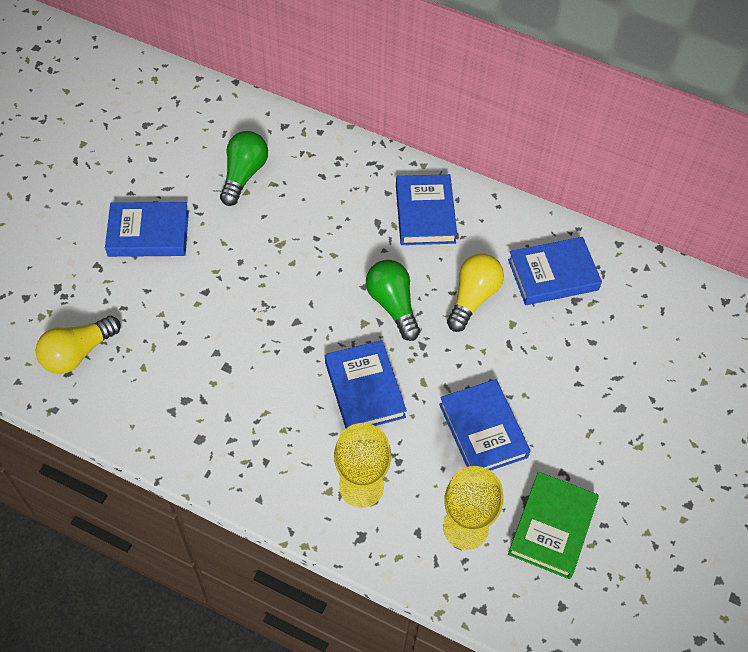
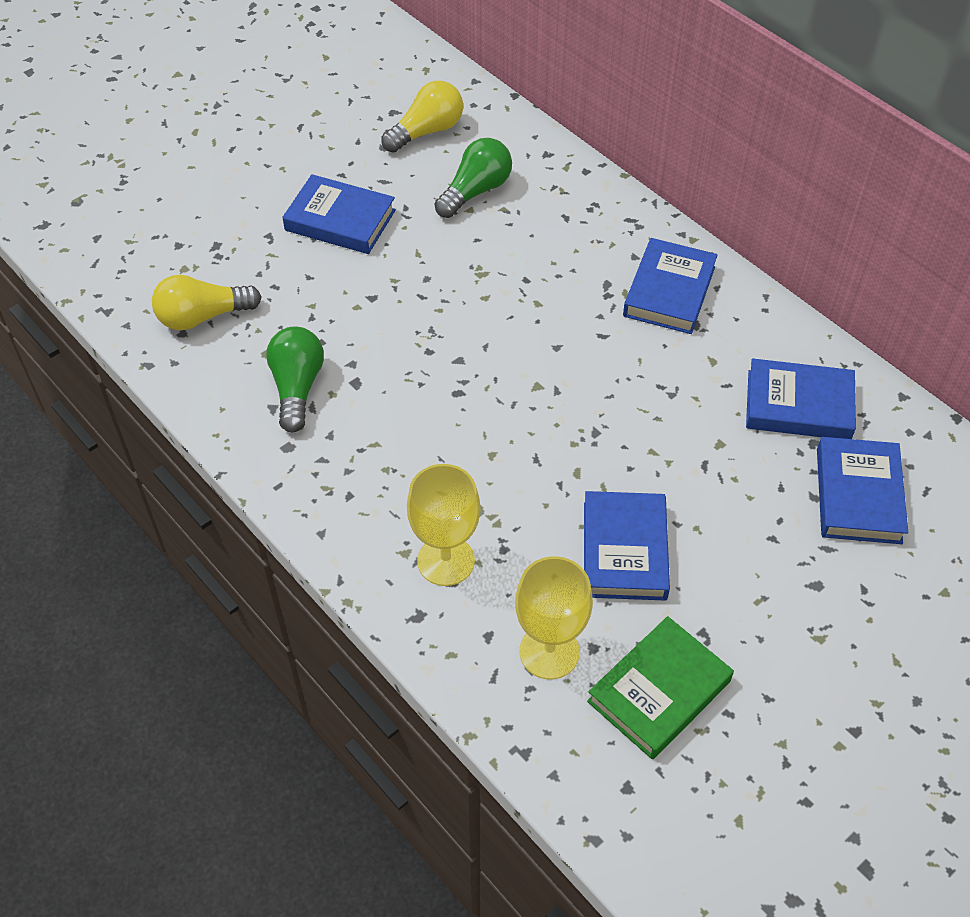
camera: 25 degrees right, 5 degrees down
blue book [325,340,407,428] -> blue book moved to [817,437,908,544]
green light bulb [366,260,420,341] -> green light bulb moved to [266,327,324,432]
yellow light bulb [447,253,504,332] -> yellow light bulb moved to [381,81,463,153]

